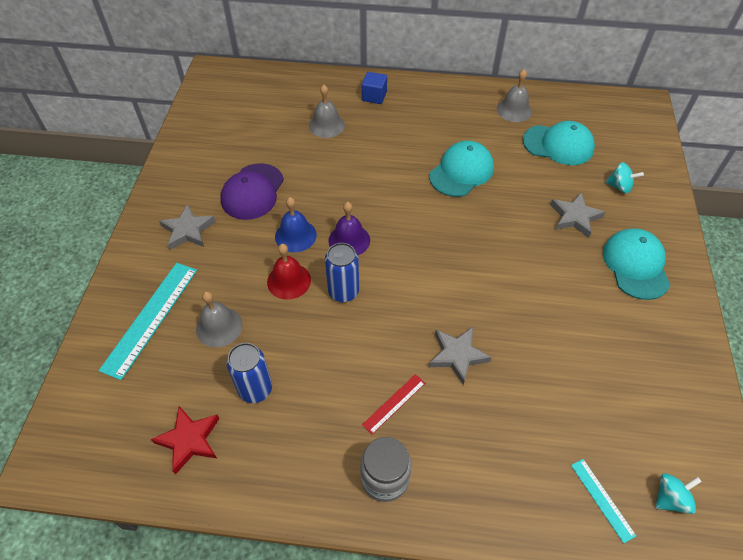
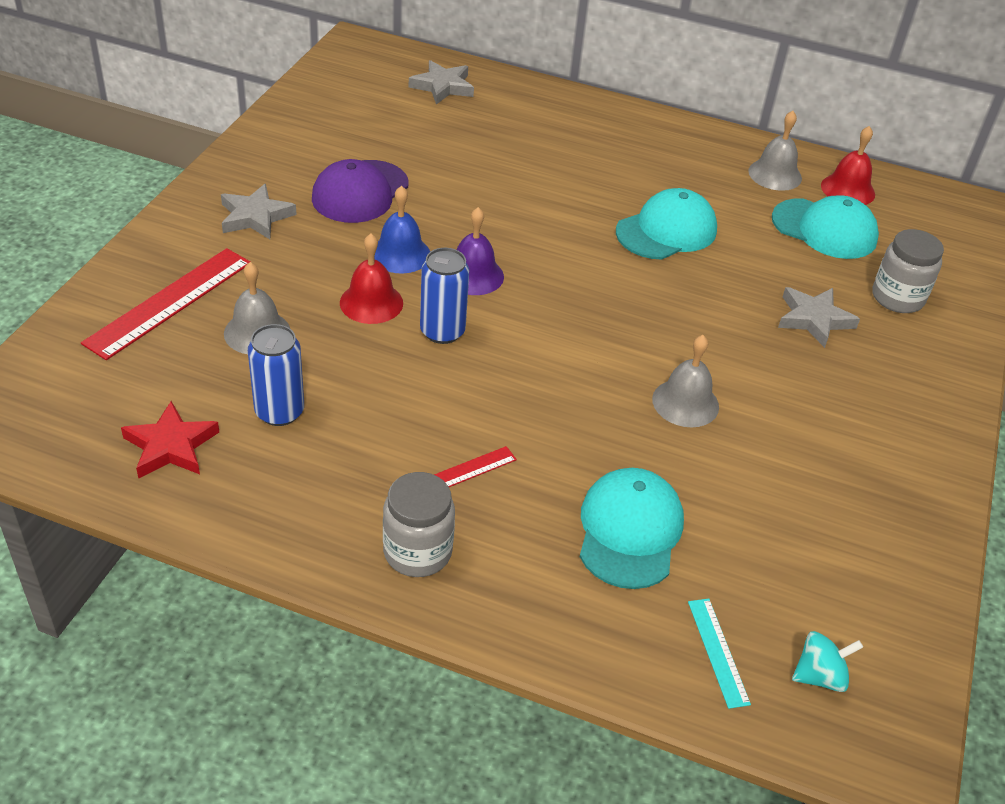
camera: 10 degrees right, 10 degrees down
turquoise ruler [99,263,197,380] -> red ruler [81,248,251,360]
grey bell [309,85,345,138] -> grey bell moved to [652,335,719,427]
blue cube [362,72,387,104] -> none
grey star [429,327,492,385] -> grey star moved to [409,60,474,105]
turquoise cap [603,229,670,300] -> turquoise cap moved to [580,468,684,589]
turquoise spinning top [605,162,644,194] -> grey jar [872,229,944,313]
none -> red bell [821,126,875,205]

